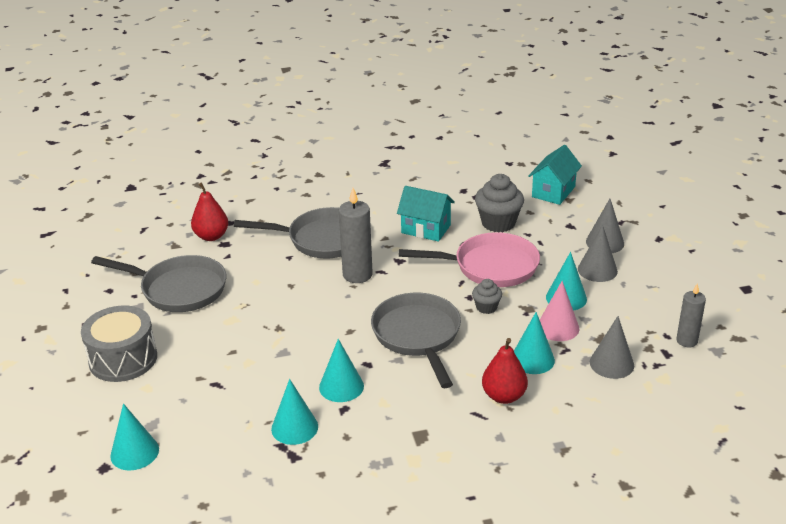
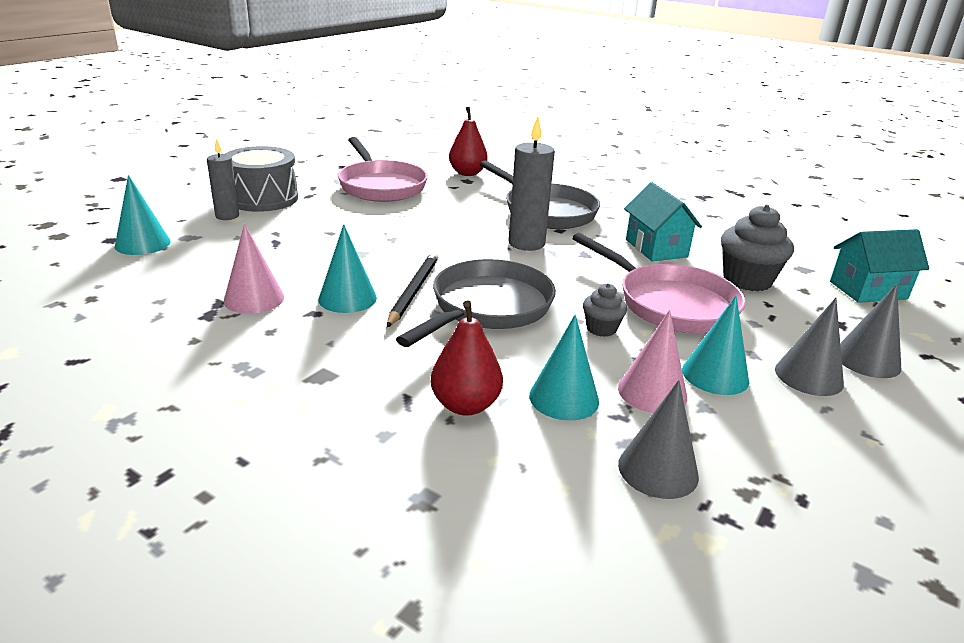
camera: 45 degrees right, 5 degrees down
grey pan [91,255,226,312] -> pink pan [338,137,428,202]
turquoise cone [271,379,318,445] -> pink cone [224,224,284,314]
grey candle [676,284,706,347] -> grey candle moved to [207,139,239,220]
none -> black pencil [387,252,439,327]

